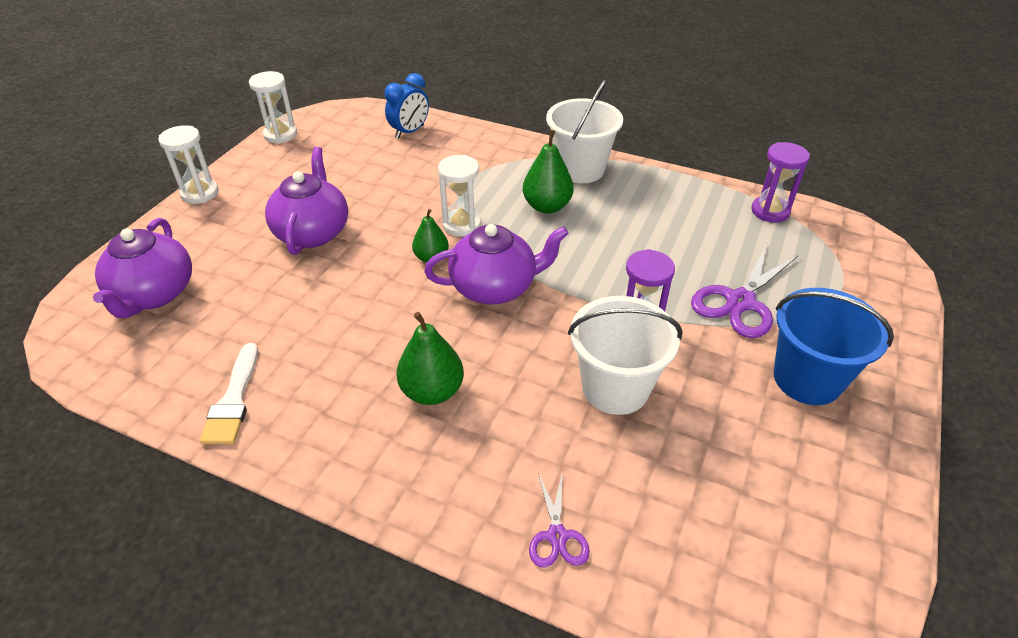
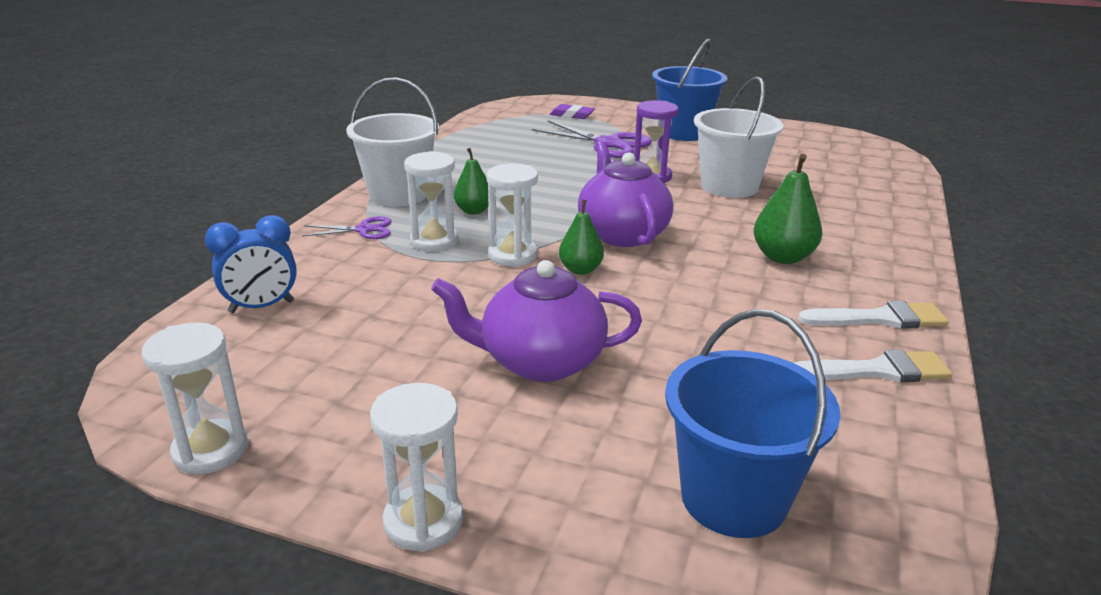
camera: 95 degrees left, 15 degrees down
purple teapot [93,218,192,318] -> blue bucket [665,309,841,538]
blue clock [384,73,429,139] -> blue clock turned 120 degrees clockwise [205,215,297,313]
green pear [523,130,573,214] -> green pear [454,148,489,214], size x0.66
purple scissors [529,473,590,567] -> purple scissors moved to [302,216,392,239]
purple hourglass [751,142,810,223] -> none
none -> white hourglass [404,151,458,252]
none -> purple eraser [550,104,595,119]
none -> white brush [798,301,949,328]

